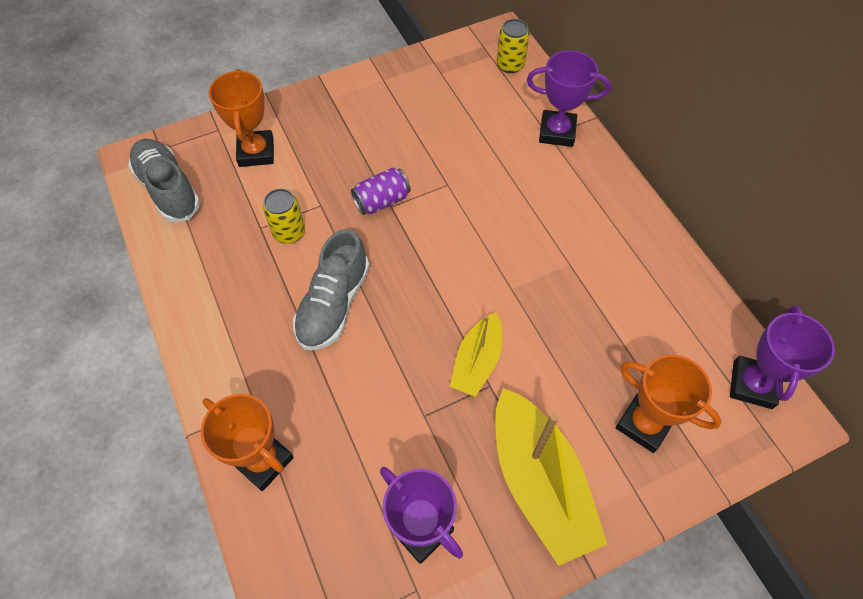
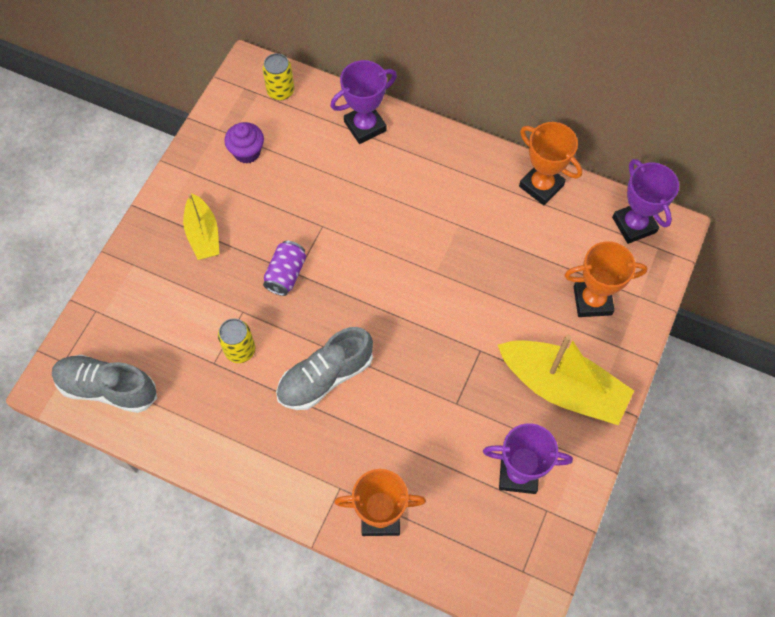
camera: 40 degrees left, 5 degrees up
orange trophy [209,69,274,167] -> orange trophy moved to [519,122,582,205]
grey shoe [293,229,370,350] -> grey shoe turned 75 degrees clockwise [276,327,373,410]
yellow boat [450,312,502,397] -> yellow boat moved to [183,193,219,260]
none -> purple cupcake [224,122,264,163]

